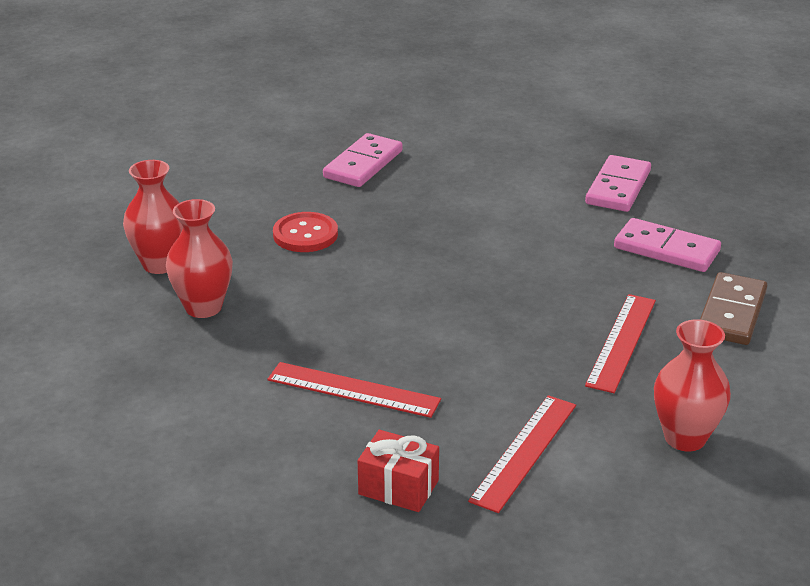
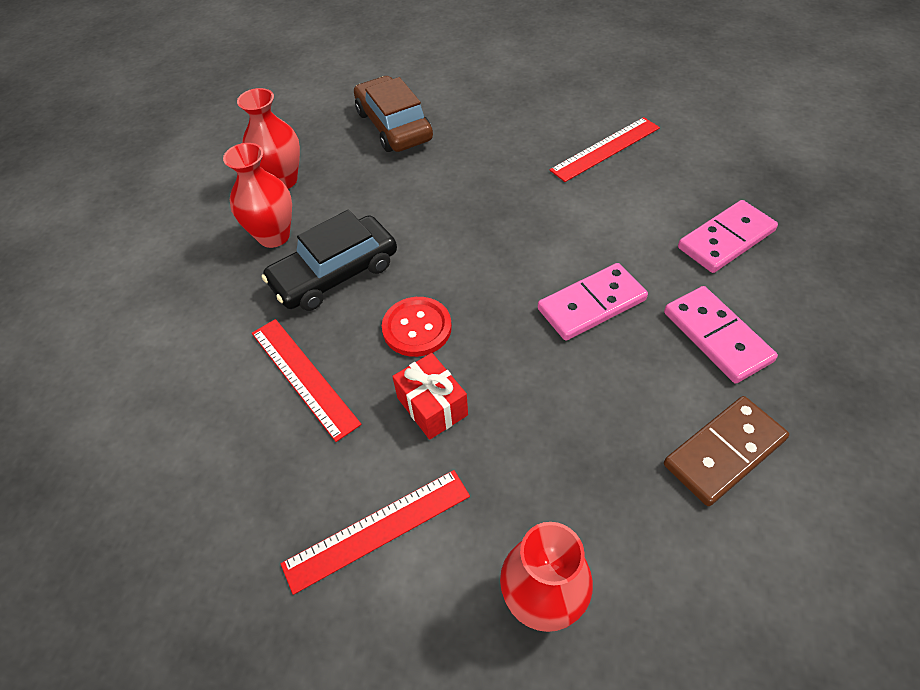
camera: 35 degrees right, 20 degrees up
red button [273,212,338,252] -> red button moved to [382,297,452,357]
pink domino [323,133,403,187] -> pink domino moved to [538,263,648,341]
red gift [358,430,439,512] -> red gift moved to [392,353,468,440]
red ruler [585,294,656,393] -> red ruler moved to [550,117,660,182]
none -> black car [262,210,397,311]
none -> brown car [354,76,433,152]

